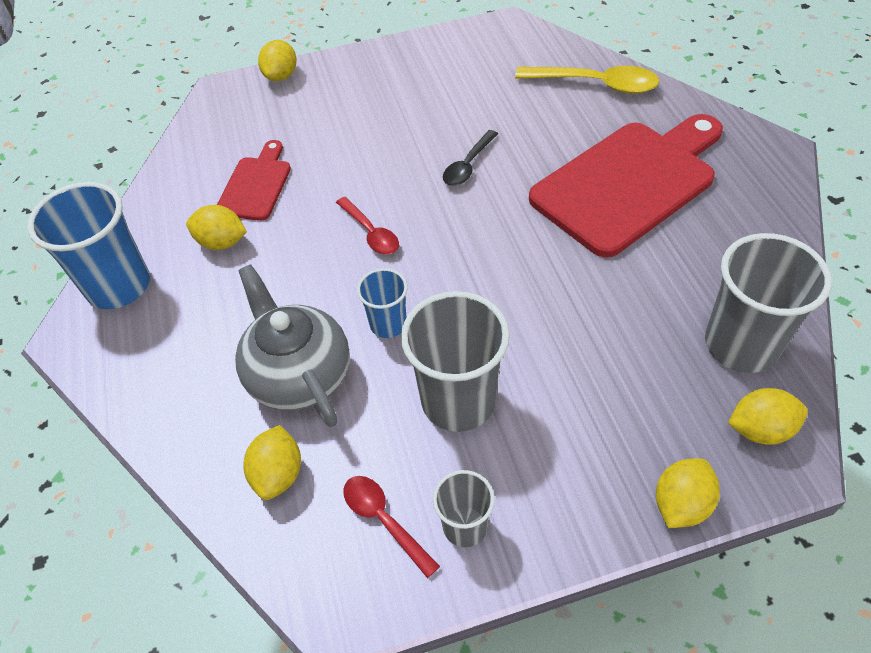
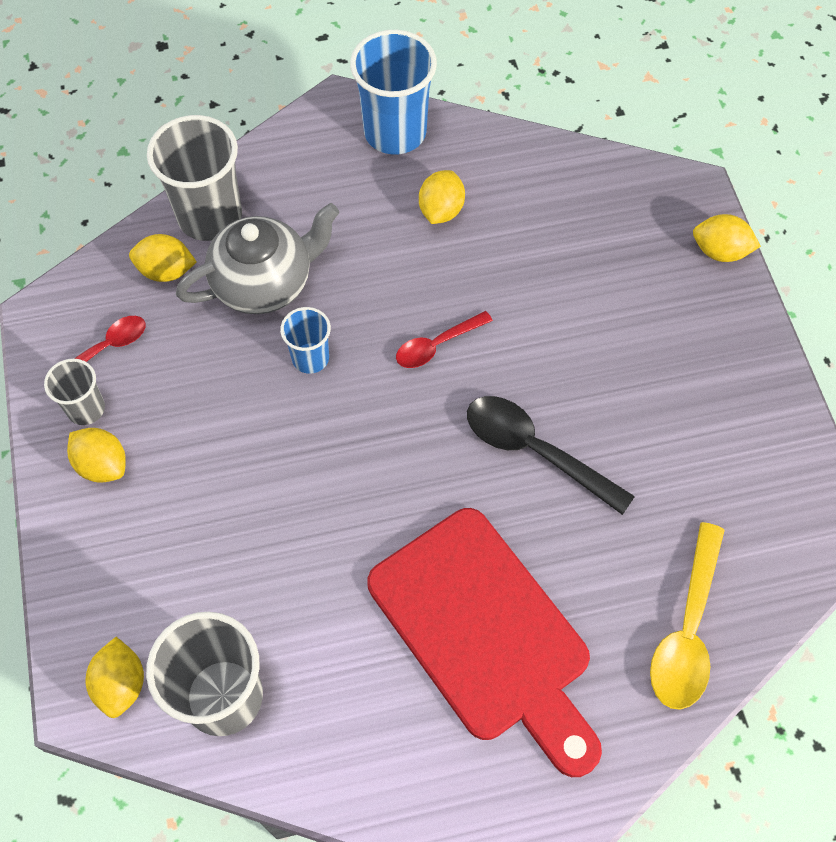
camera: 90 degrees right, 10 degrees up
red cutting board [217,140,291,221] -> none
grey cup [401,291,510,432] -> grey cup moved to [147,115,242,241]
black spoon [443,130,498,186] -> black spoon [467,396,635,515], size x1.64
yellow lemon [656,458,720,528] -> yellow lemon moved to [67,428,126,482]

